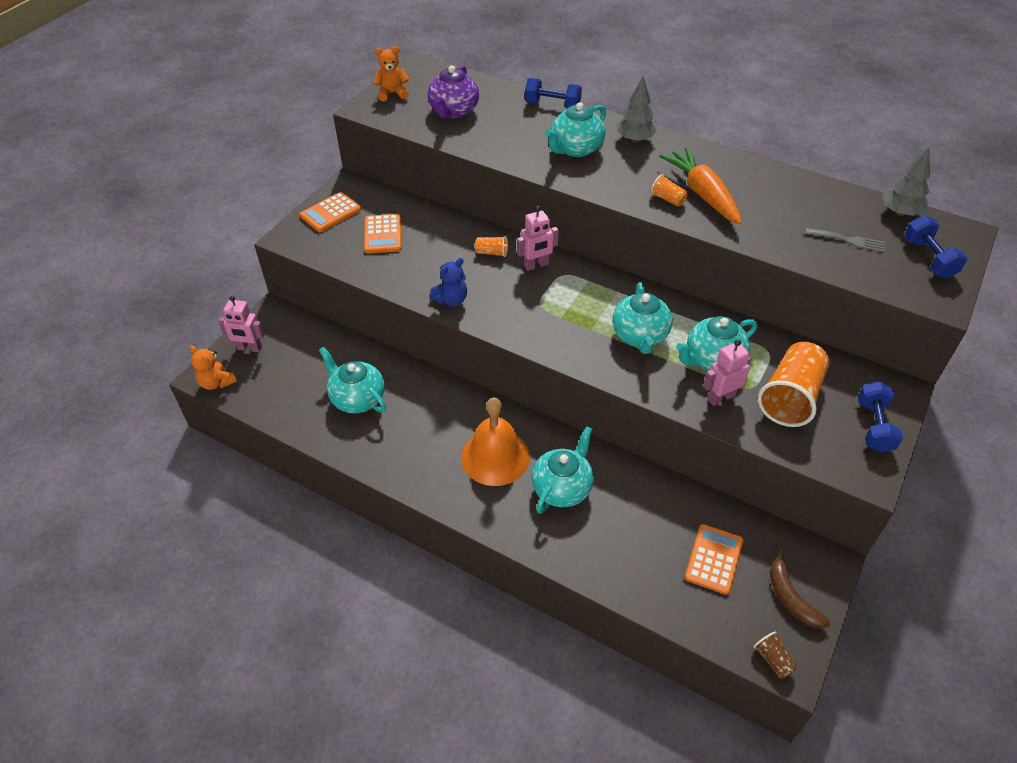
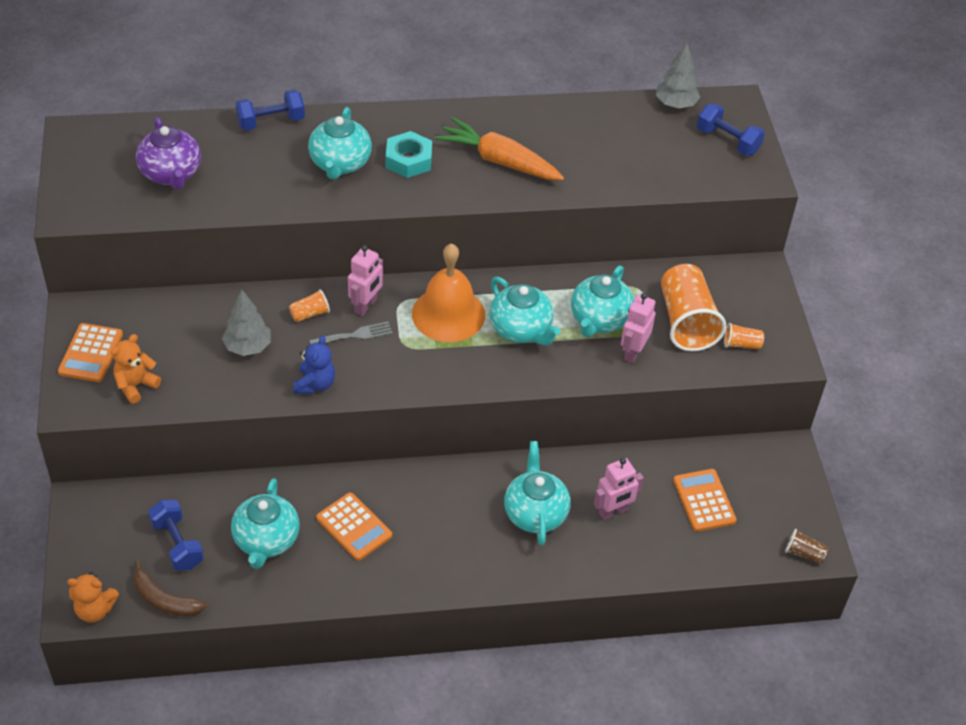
camera: 40 degrees left, 0 degrees up
pink robot [218,296,265,352] -> pink robot moved to [594,458,644,520]
turquoise teapot [319,347,386,413] -> turquoise teapot turned 90 degrees counterclockwise [231,478,300,569]
orange calculator [364,214,402,254] -> orange calculator moved to [316,492,392,561]
orange teddy bear [374,46,409,101] -> orange teddy bear moved to [111,334,161,404]
orange bell [461,398,530,486] -> orange bell moved to [412,243,485,342]
grey tree [617,77,657,143] -> grey tree moved to [222,289,271,356]
orange cup [651,174,688,207] -> orange cup moved to [724,323,764,349]
brown banana [770,549,831,629] -> brown banana moved to [133,560,207,617]
grey fork [805,228,885,252] -> grey fork moved to [309,321,393,344]
blue dumbbell [858,381,903,453] -> blue dumbbell moved to [148,499,204,571]
none -> turquoise nut [386,131,432,178]

